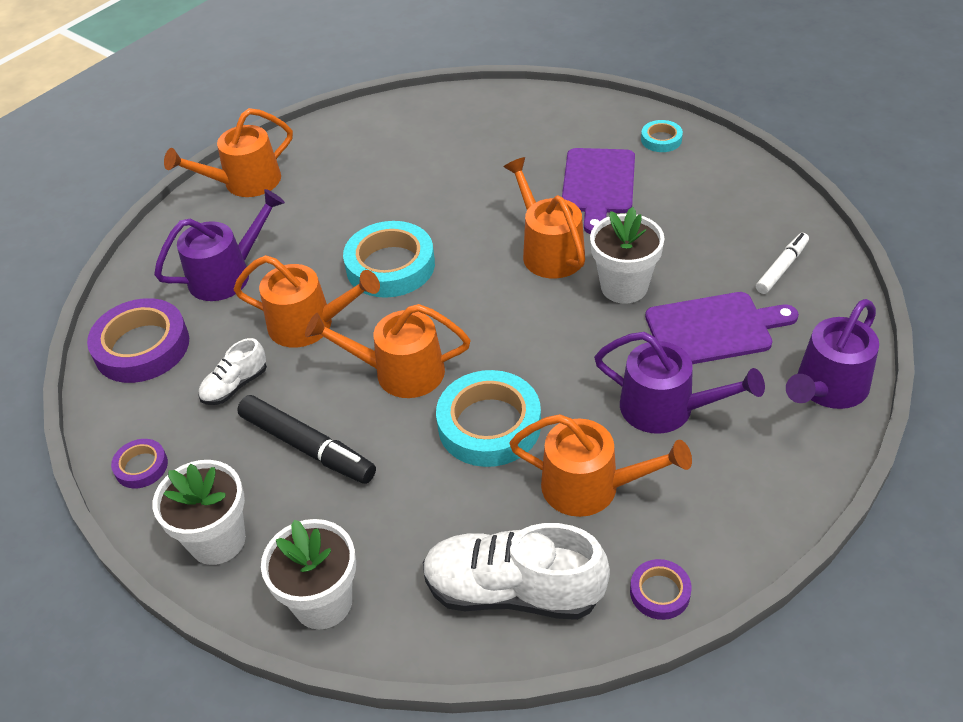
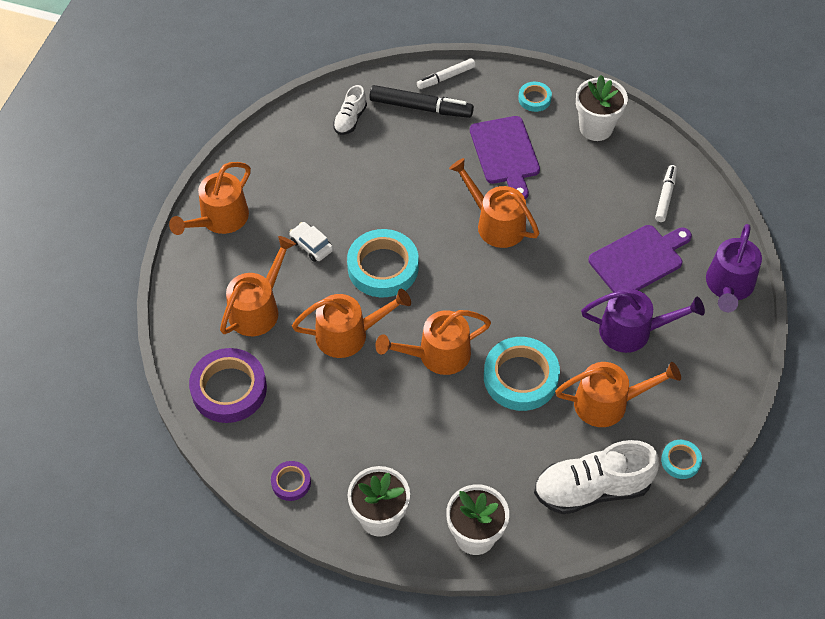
camera: 25 degrees left, 10 degrees up
purple watering can [154,189,285,301] -> orange watering can [220,236,296,336]
white shoe [198,338,267,405] -> white shoe moved to [333,85,367,135]
black marker [237,395,376,484] -> black marker moved to [369,85,474,118]
white flower pot [590,207,664,304] -> white flower pot moved to [576,75,628,141]
purple tape [630,559,692,620] -> turquoise tape [661,440,702,479]
none -> white car [289,222,333,262]
none -> white marker [417,58,476,89]

